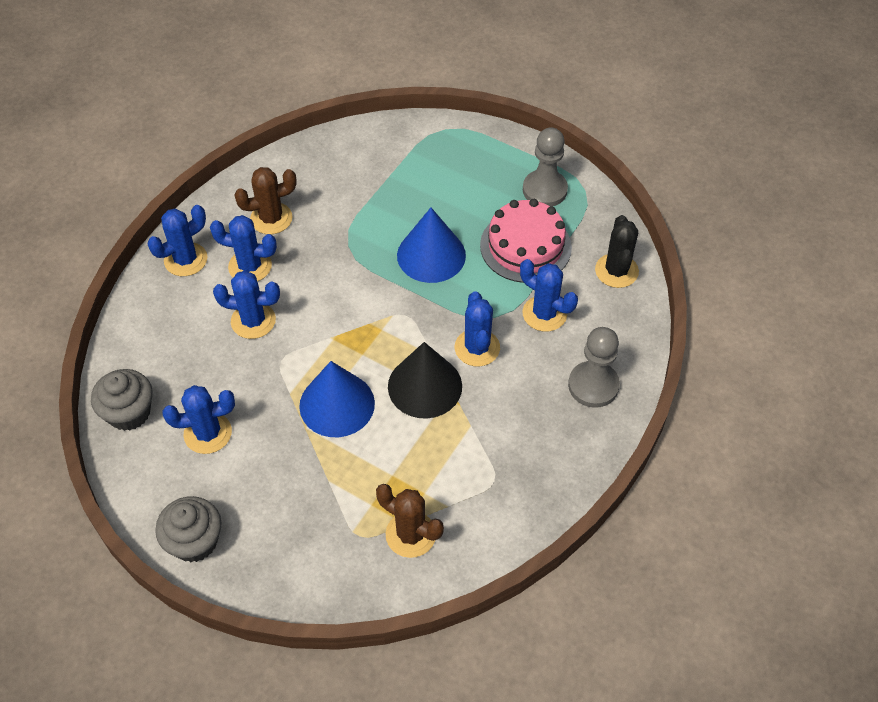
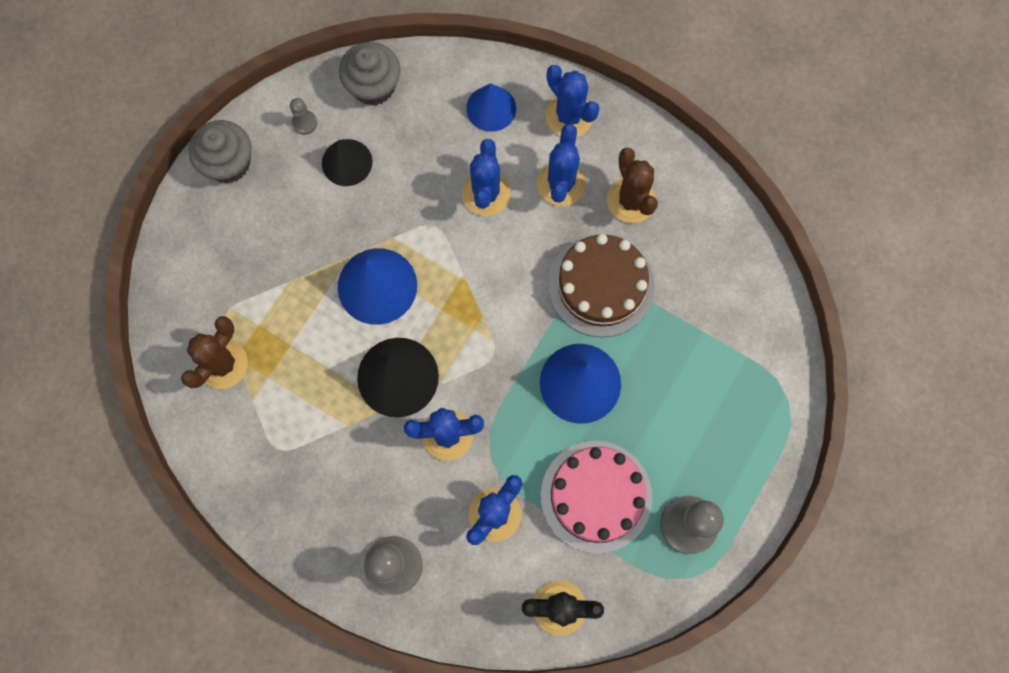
camera: 90 degrees right, 20 degrees up
blue cactus [162,385,235,454] -> black cone [322,139,372,186]
none -> grey pawn [290,98,317,135]
none -> blue cone [466,83,516,132]
none -> brown cake [548,234,655,337]

